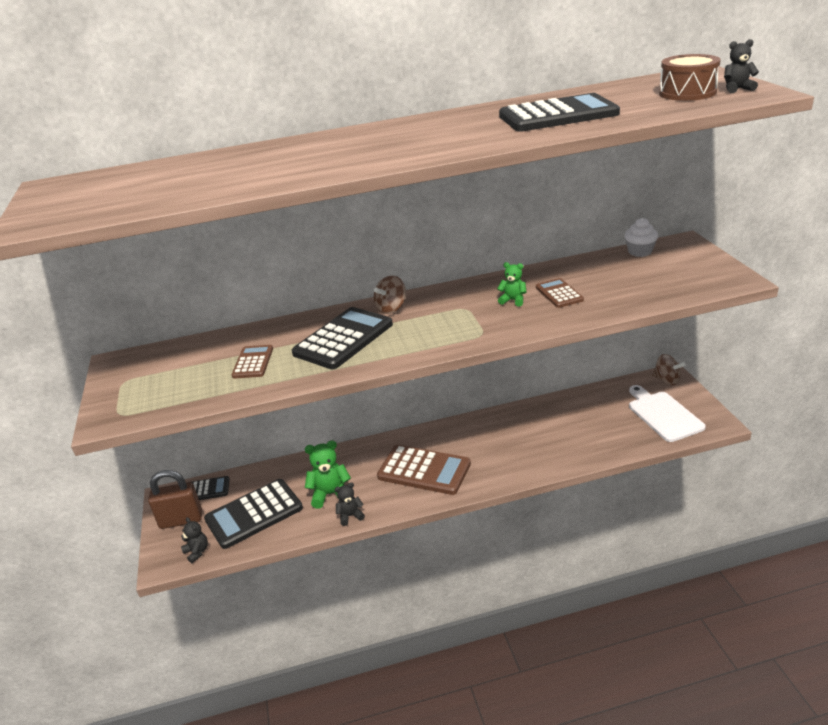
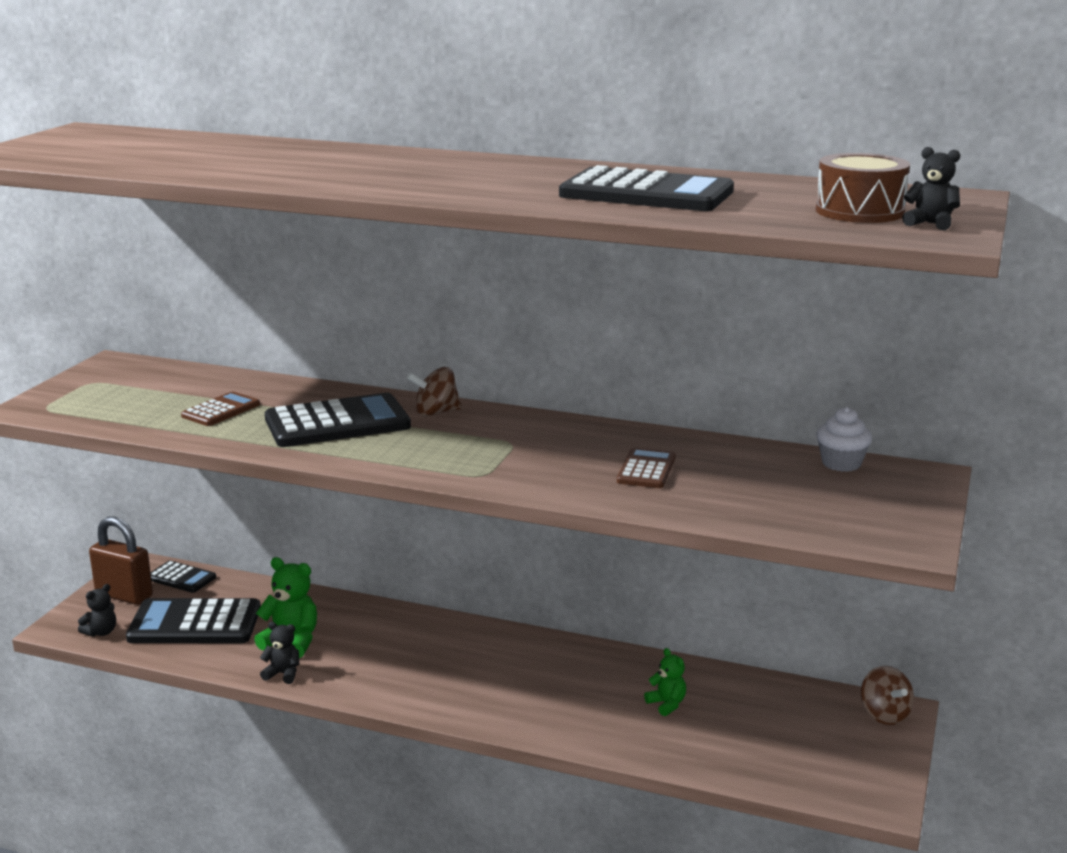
camera: 30 degrees right, 10 degrees down
black teddy bear [181,517,208,563] -> black teddy bear turned 45 degrees clockwise [78,584,116,637]
brown calculator [377,445,471,495] -> none
green teddy bear [497,262,527,307] -> green teddy bear moved to [644,648,686,716]
white cutting board [629,385,706,442] -> none

